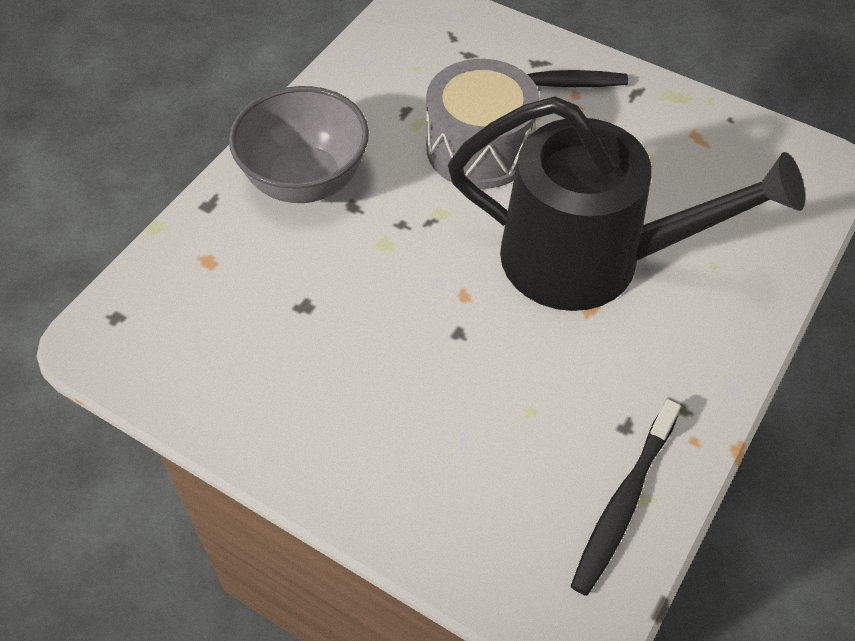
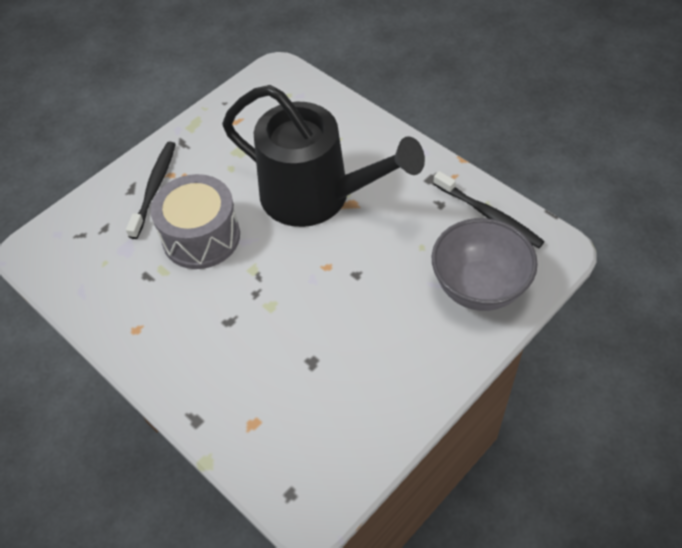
camera: 75 degrees left, 0 degrees up
grey bowl [229,86,369,203] -> grey bowl moved to [432,218,538,311]
black watering can [448,96,805,311] -> black watering can turned 90 degrees clockwise [222,85,425,227]

